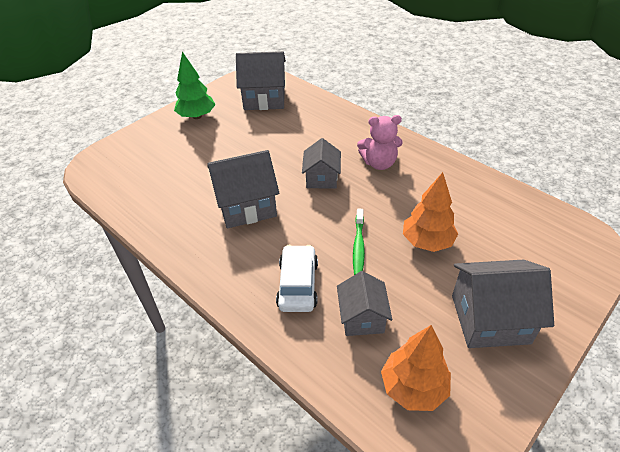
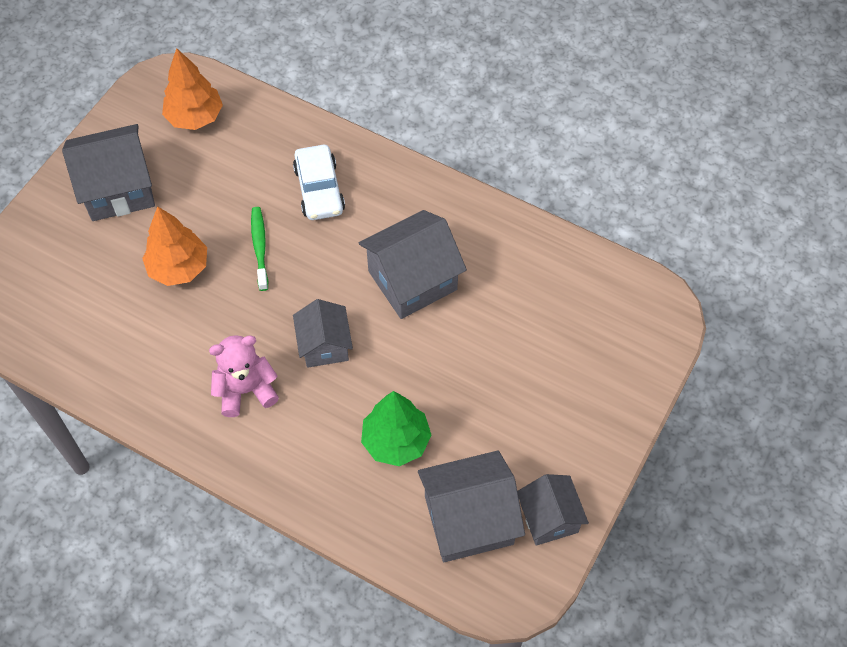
camera: 165 degrees right, 15 degrees up
green tree [174,52,215,119] -> green tree moved to [361,391,431,466]
grey house [337,271,392,336] -> grey house moved to [517,474,589,546]

